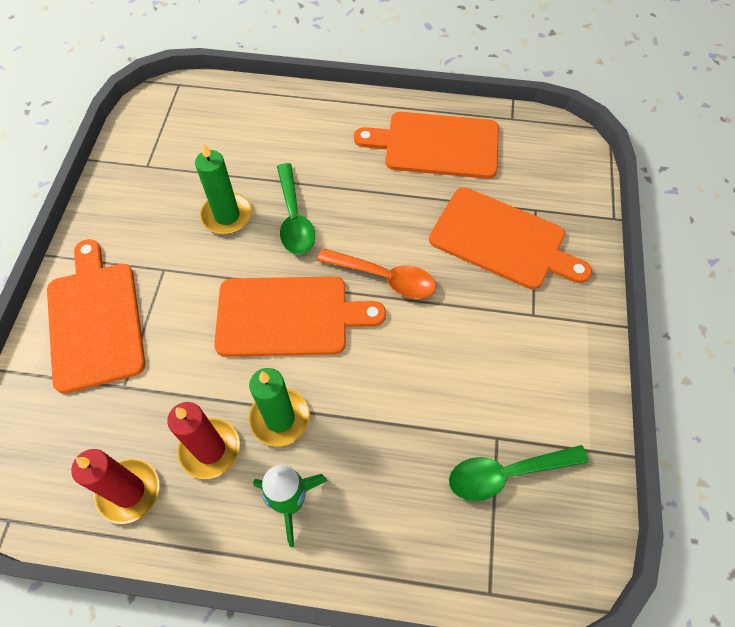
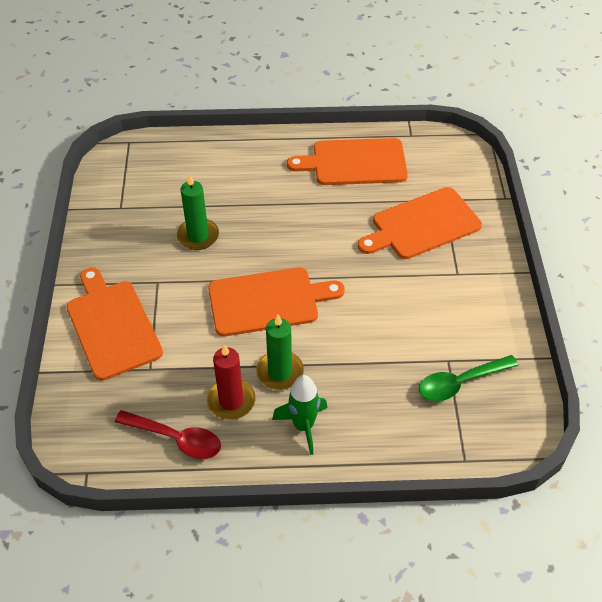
camera: 10 degrees left, 10 degrees down
red candle [71,449,160,524] -> red spoon [114,410,221,459]
green spoon [277,163,315,254] -> none
orange spoon [317,248,436,299] -> none
orange cutting board [429,187,592,289] -> orange cutting board turned 135 degrees clockwise [358,187,482,259]

